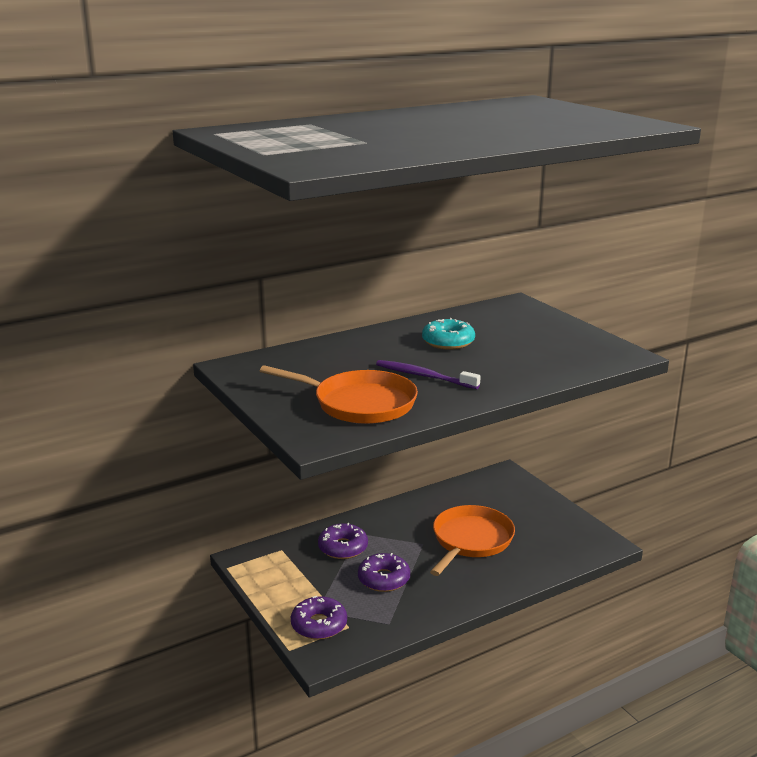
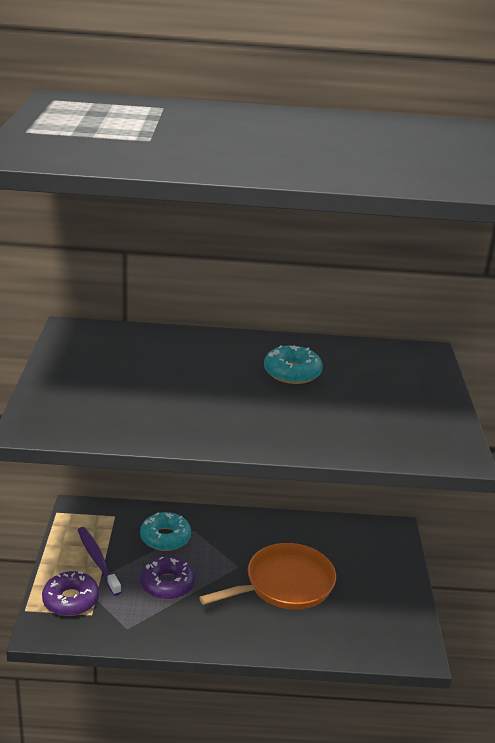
camera: 30 degrees right, 5 degrees up
orange pan [260,365,418,424] -> none
purple donut [318,523,368,559] -> turquoise donut [140,512,191,551]
purple toothbrush [376,360,481,389] -> purple toothbrush moved to [78,527,121,596]

